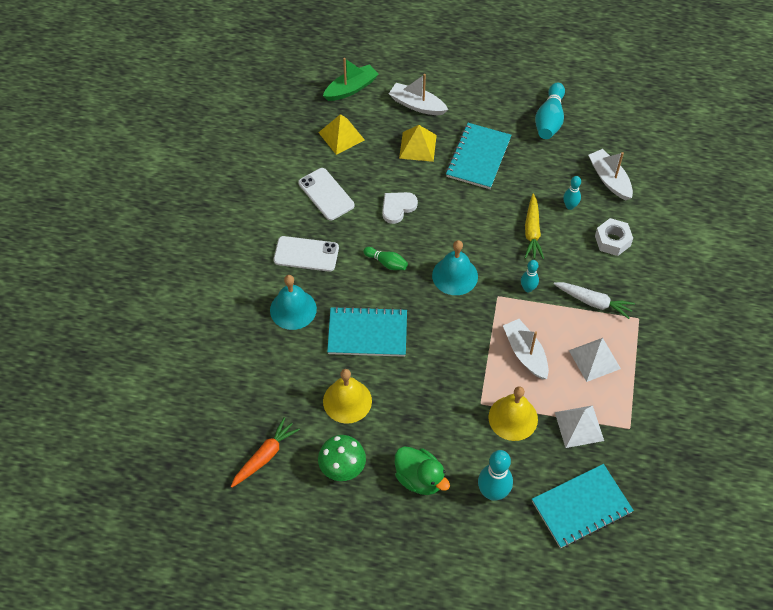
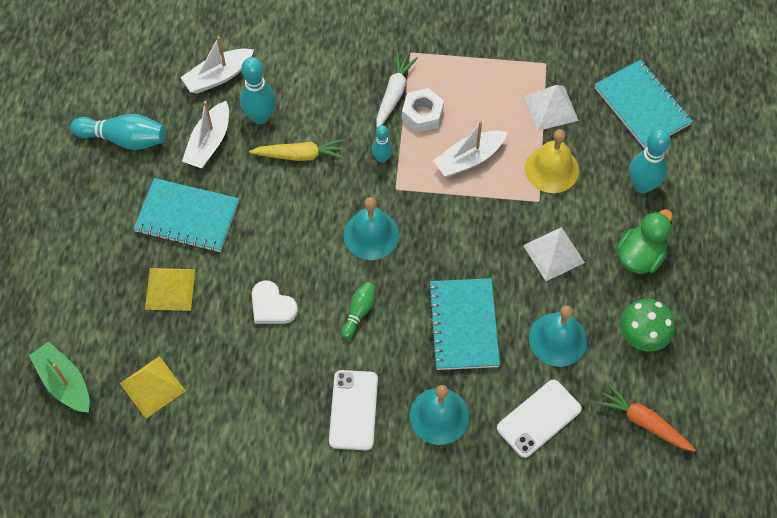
camera: 95 degrees left, 5 degrees up
white phone [298,168,355,221] -> white phone moved to [497,380,582,458]
yellow bell [323,369,372,424] -> turquoise bell [529,305,587,367]
white boat [389,74,449,115] -> white boat moved to [182,101,229,168]
turquoise bowling pin [563,176,581,210] -> turquoise bowling pin [240,57,276,124], size x1.71
white pyramid [569,338,621,382] -> white pyramid moved to [523,227,585,281]
white nut [595,218,633,256] -> white nut moved to [402,88,444,133]

